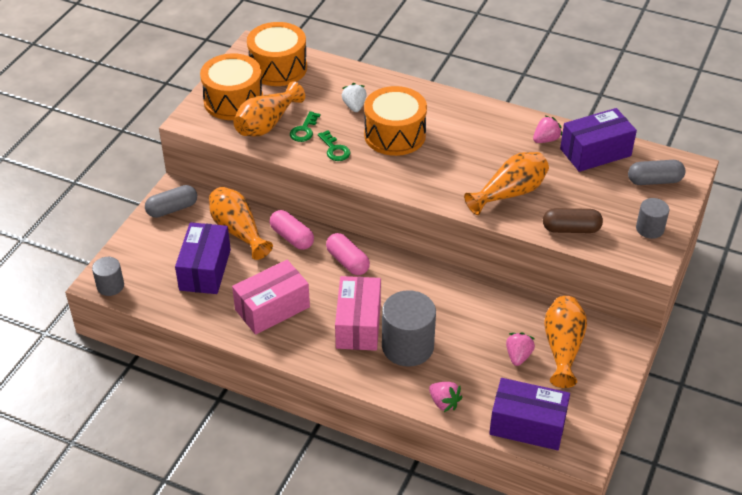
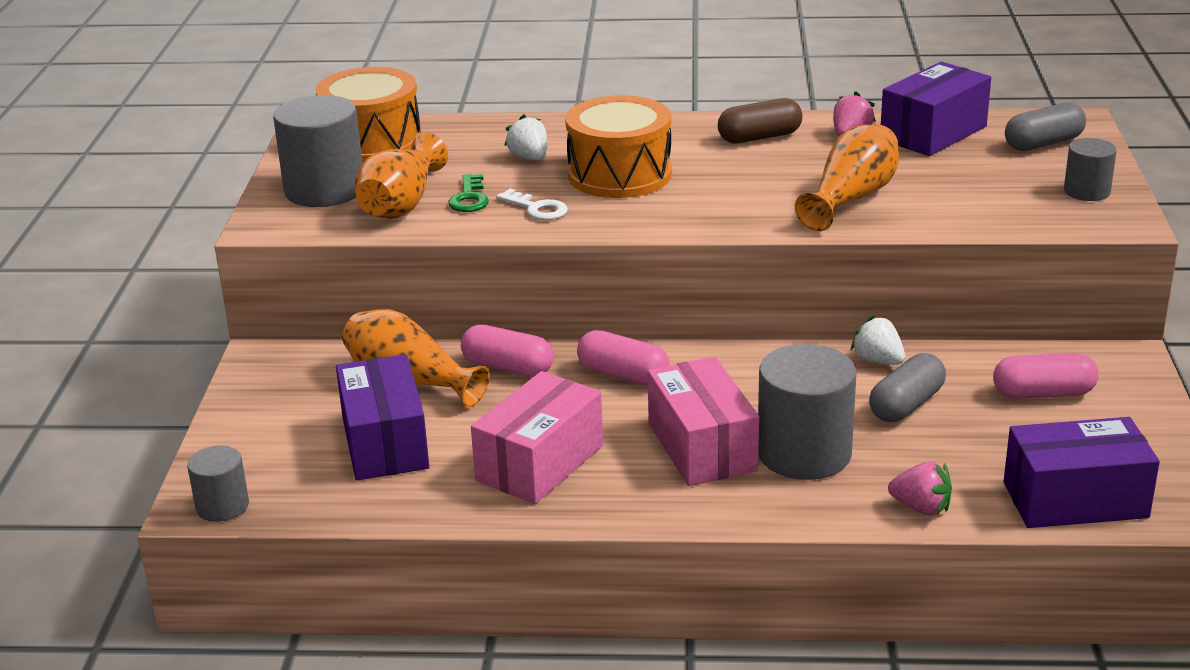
camera: 20 degrees left, 15 degrees down
grey capsule [145,185,197,218] -> grey capsule moved to [869,353,946,422]
orange drum [200,53,263,120] -> grey cylinder [273,95,363,207]
green key [318,130,350,161] -> white key [496,188,568,220]
pink strawberry [506,332,535,366] -> none
brown capsule [543,208,603,233] -> brown capsule moved to [718,98,802,143]
orange vase [544,296,587,388] -> pink capsule [993,353,1099,399]
none -> white strawberry [851,315,905,365]

